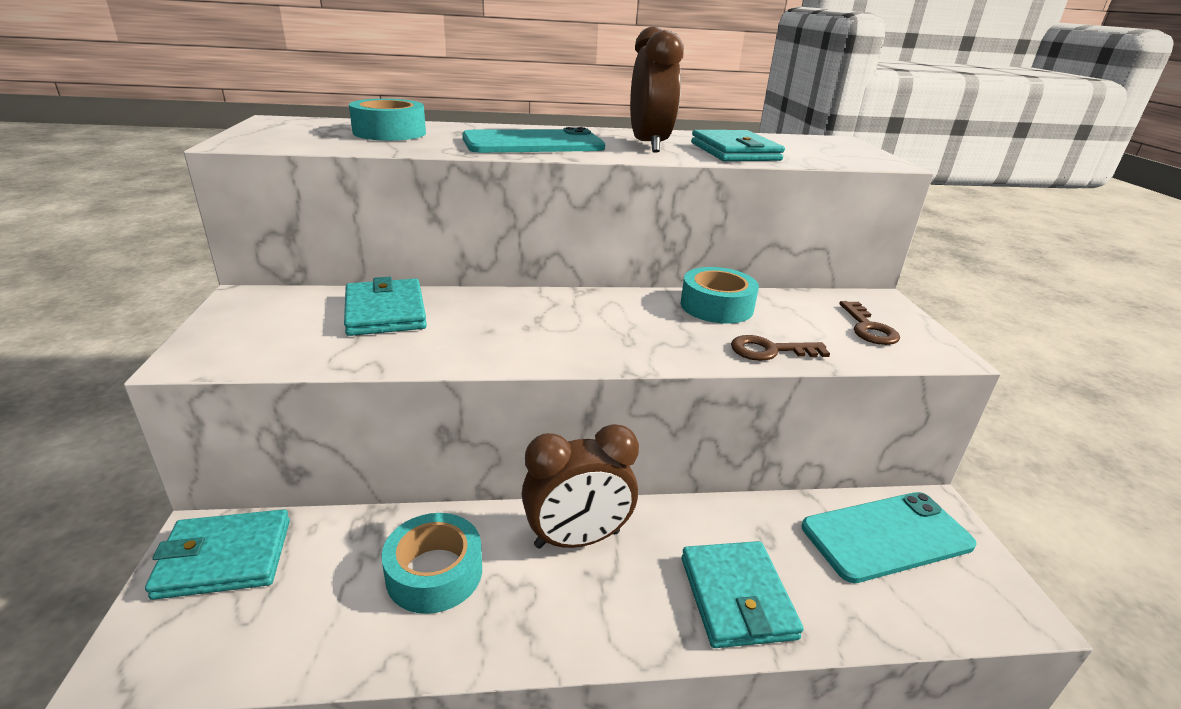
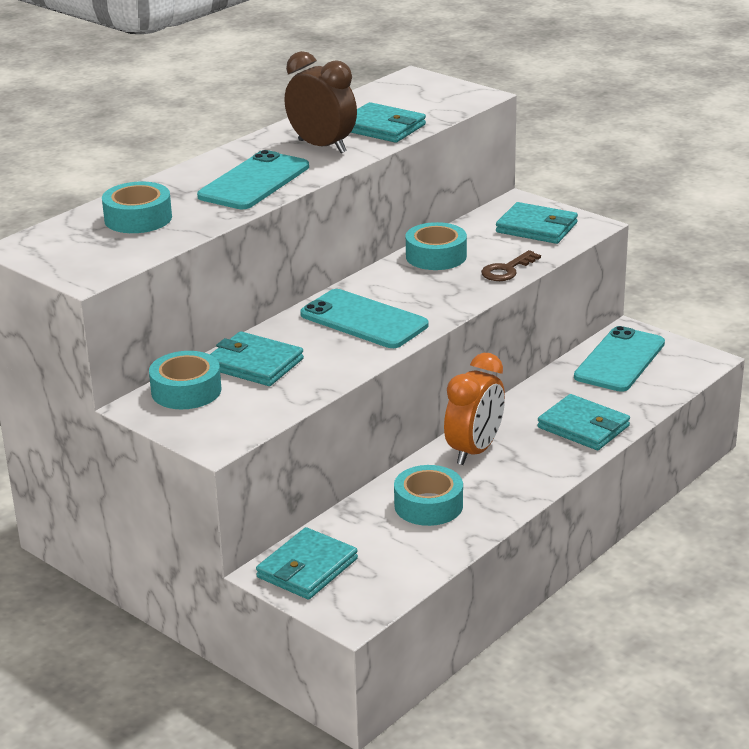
camera: 40 degrees left, 0 degrees up
brown clock [522,424,639,549] -> orange clock [444,353,505,465]
brown key [839,301,900,345] -> turquoise wallet [496,202,578,244]
none -> turquoise tape [149,351,221,409]
none -> turquoise phone [300,289,428,348]

